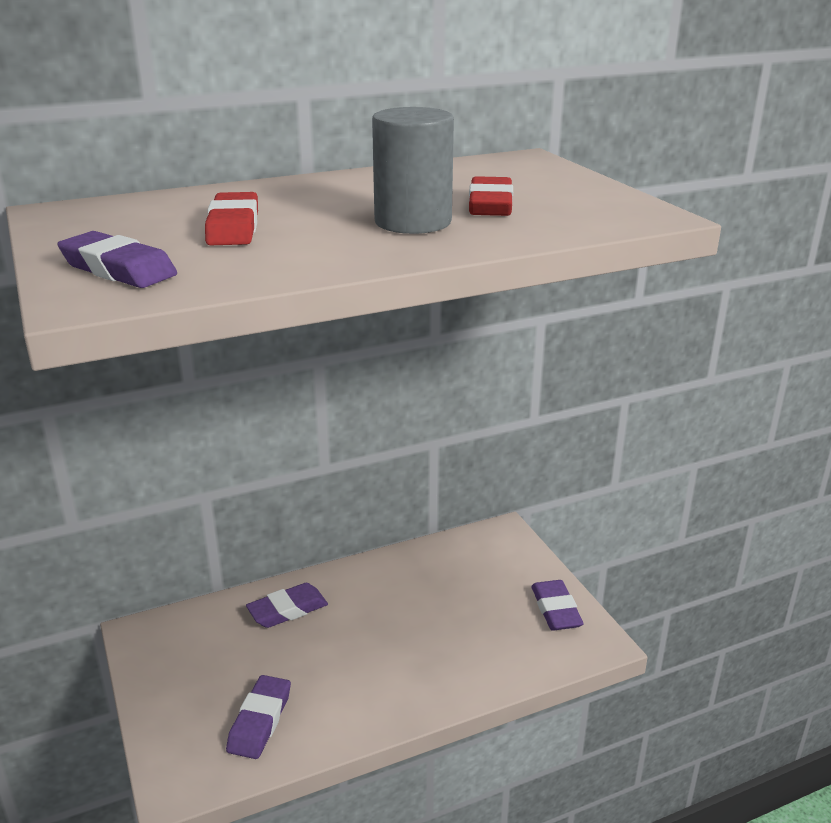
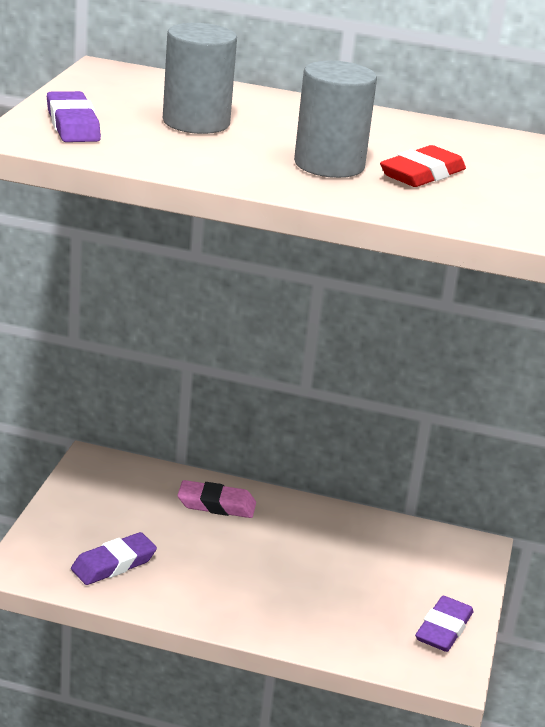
camera: 35 degrees right, 0 degrees up
red eraser [205,192,258,245] -> grey cylinder [163,23,237,134]
purple eraser [246,583,328,628] -> pink eraser [177,480,256,518]

